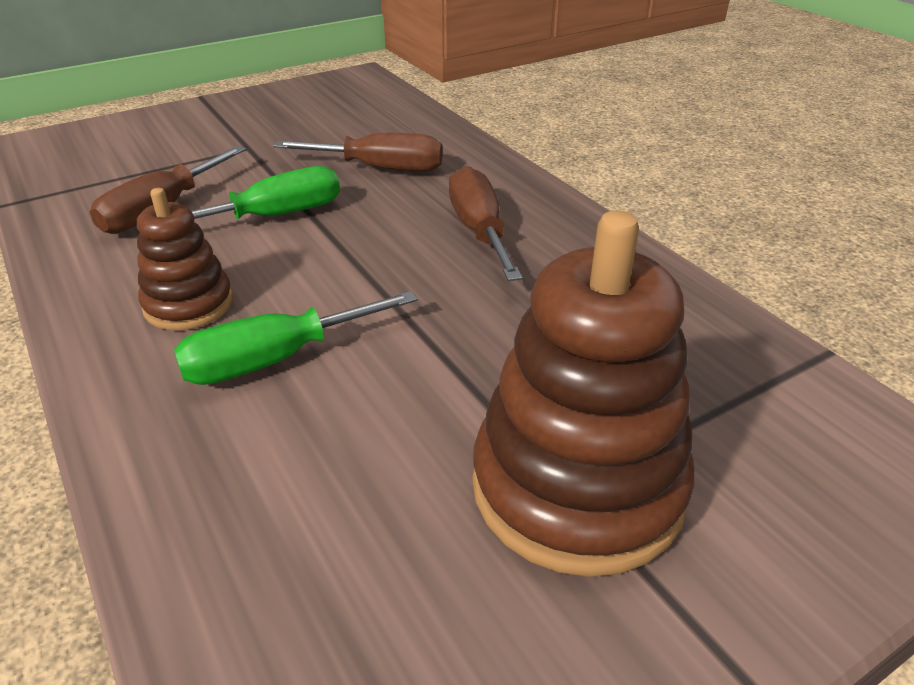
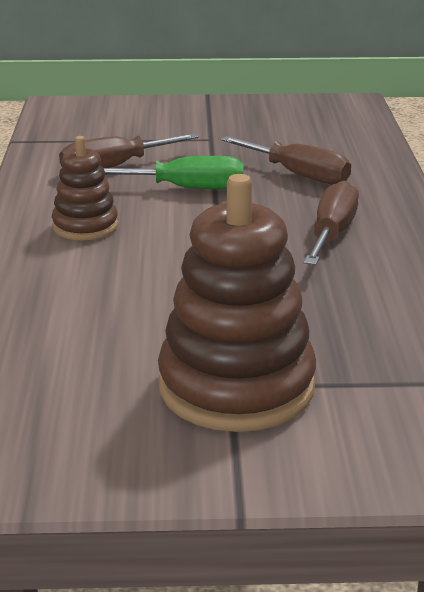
camera: 30 degrees right, 10 degrees down
green screwdriver [174,291,418,385] -> none

